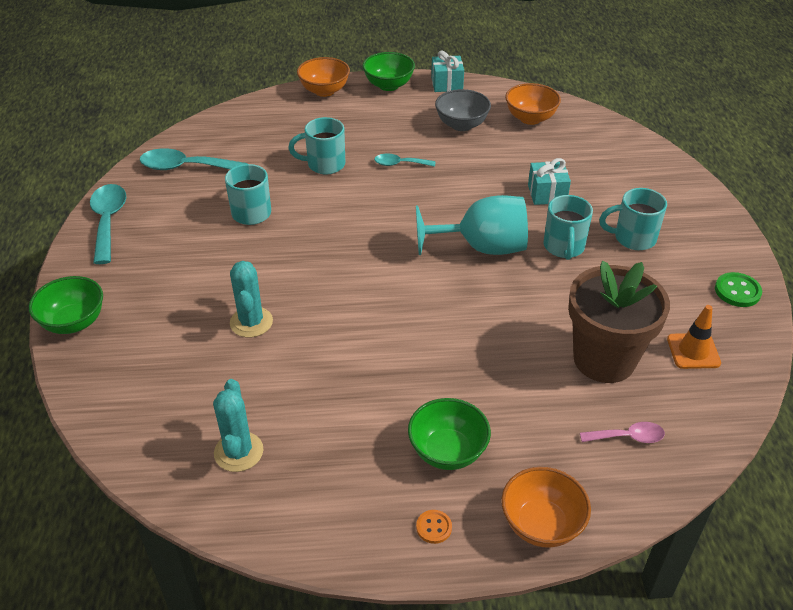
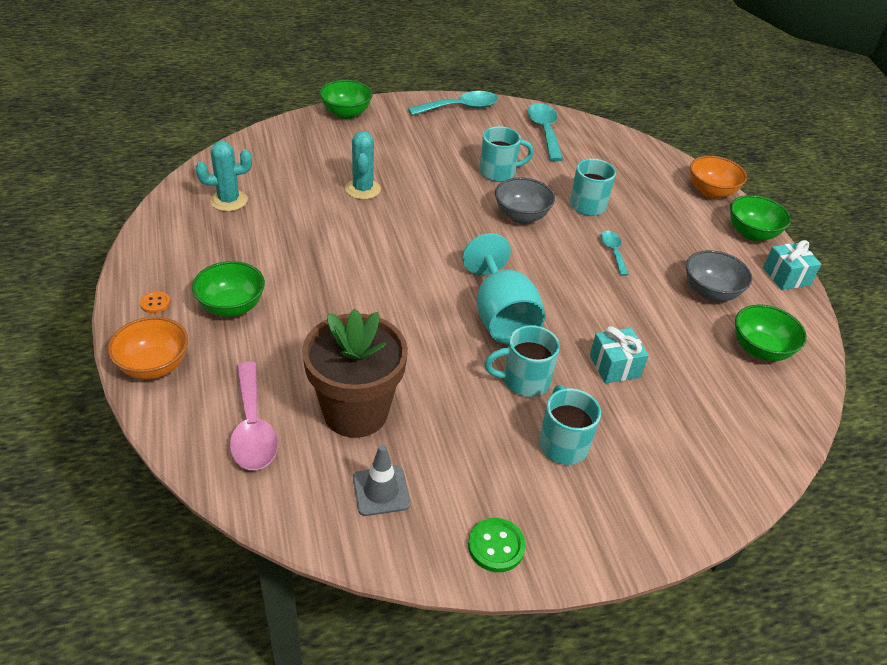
camera: 75 degrees right, 0 degrees up
turquoise cactus [230,261,273,337] -> turquoise cactus turned 75 degrees counterclockwise [345,131,381,200]
orange bowl [505,83,561,125] -> green bowl [735,304,807,361]
pink spoon [580,422,665,443] -> pink spoon [230,362,278,470], size x1.74
orange traffic cone [667,305,721,369] -> grey traffic cone [353,444,410,516]
none -> grey bowl [495,177,555,224]

